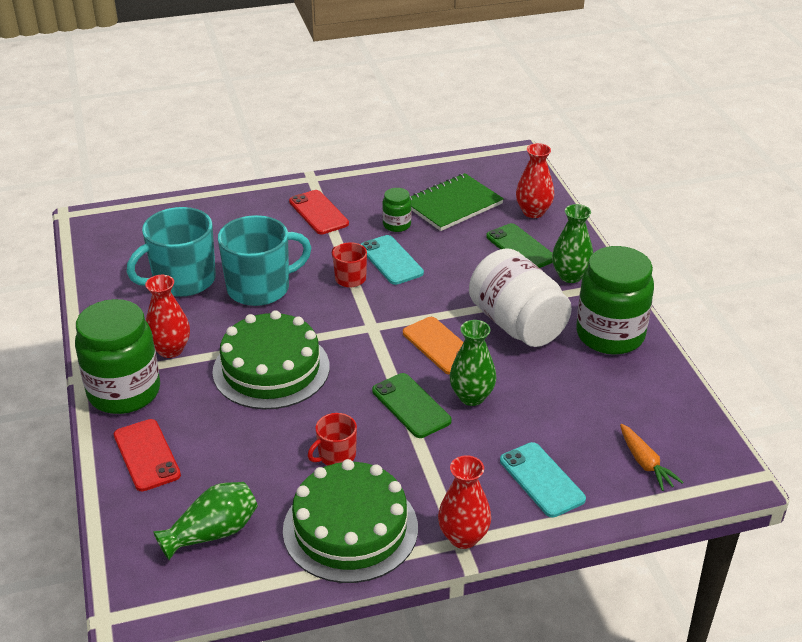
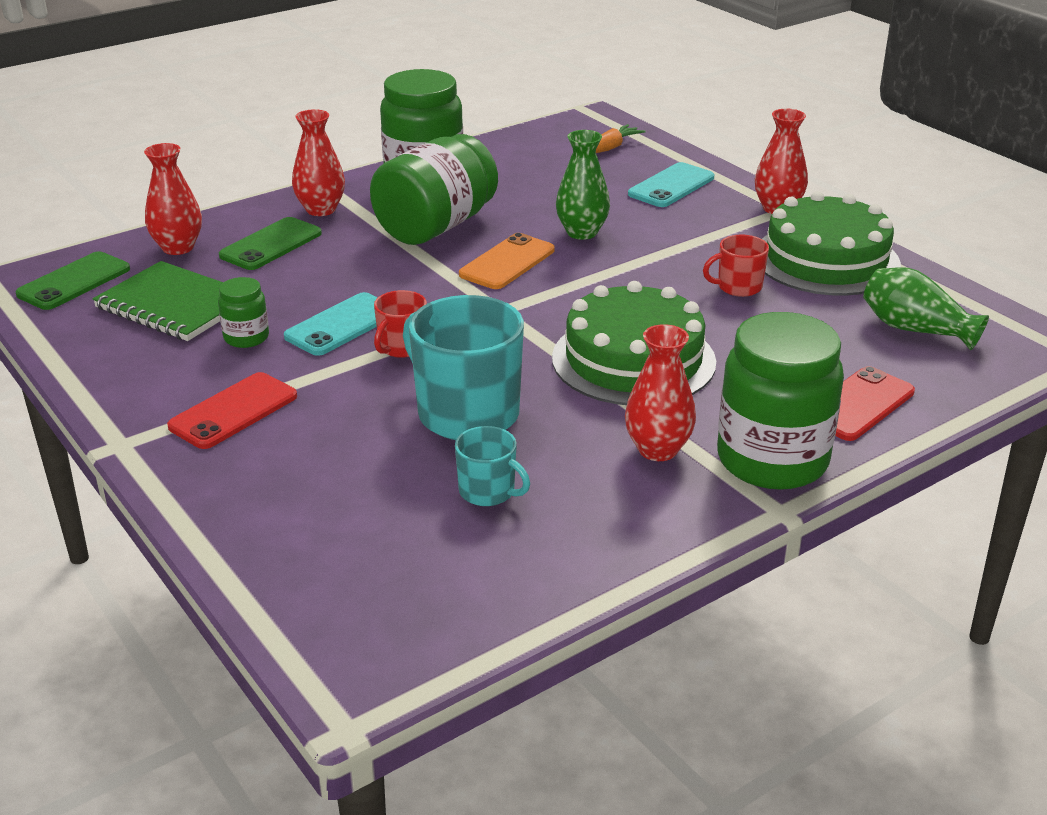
camera: 110 degrees left, 5 degrees down
turquoise mug [127,207,216,297] -> turquoise mug [455,426,530,506], size x0.51
red mug [308,413,357,465] -> red mug turned 135 degrees clockwise [703,235,769,297]
green phone [372,373,452,438] -> green phone moved to [15,251,130,310]
white jar [469,248,572,347] -> green jar [370,134,498,245]
green vase [552,204,593,283] -> red vase [292,109,345,216]

